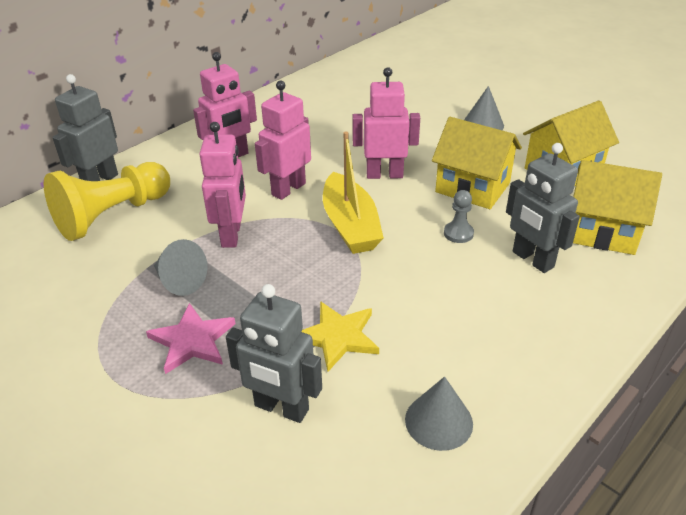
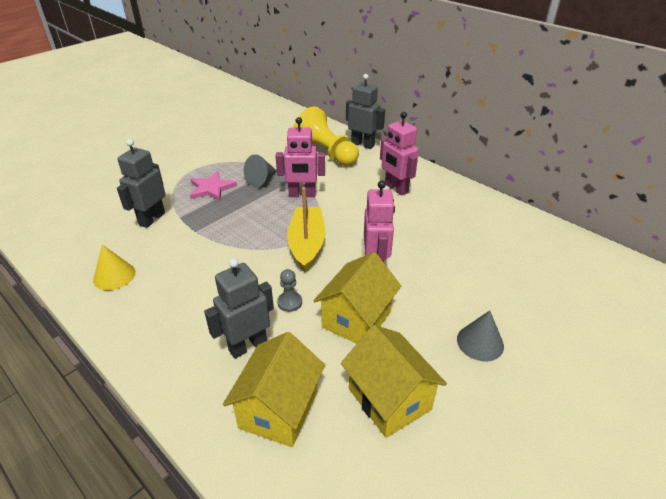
camera: 90 degrees right, 0 degrees up
pink robot [255,81,311,200] -> none
yellow star [302,301,379,372] -> none
yellow boat [323,132,384,254] -> yellow boat turned 105 degrees clockwise [287,187,325,272]
grey cone [405,376,473,451] -> yellow cone [93,245,136,290]

